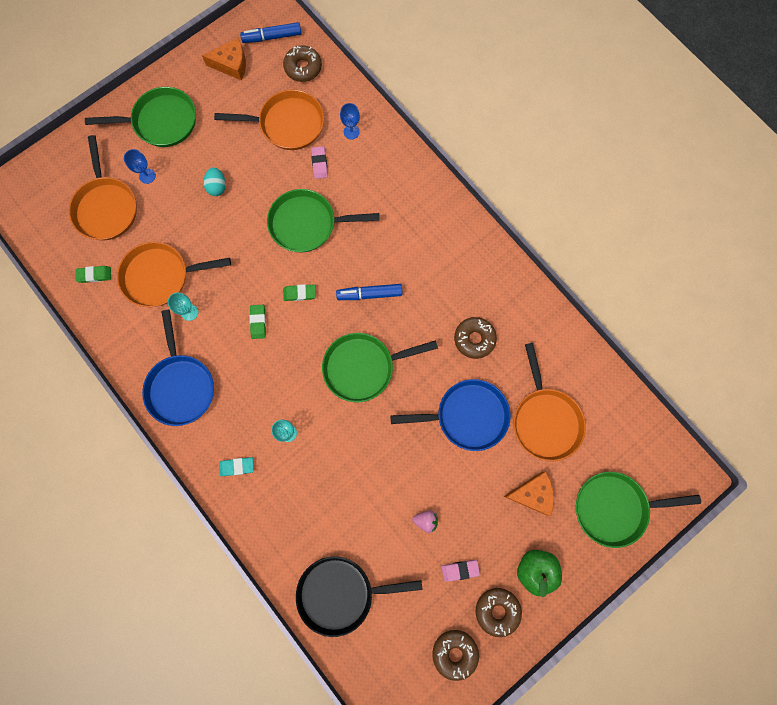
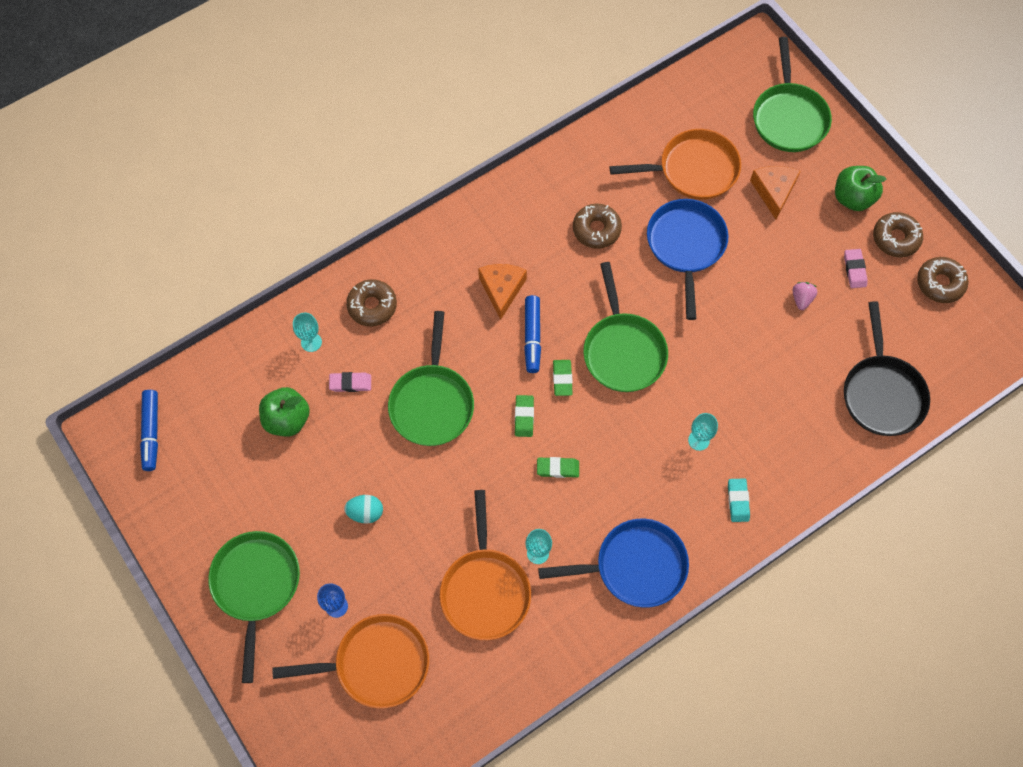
camera: 85 degrees left, 10 degrees down
green eraser [75,266,111,283] -> green eraser moved to [553,360,573,396]
orange cheese [202,38,246,81] -> orange cheese moved to [478,264,527,320]
orange pan [214,89,324,150] -> green apple [259,387,310,436]
brown donut [283,45,322,82] -> brown donut moved to [346,279,397,326]
blue goblet [340,103,360,140] -> turquoise goblet [293,313,322,352]

